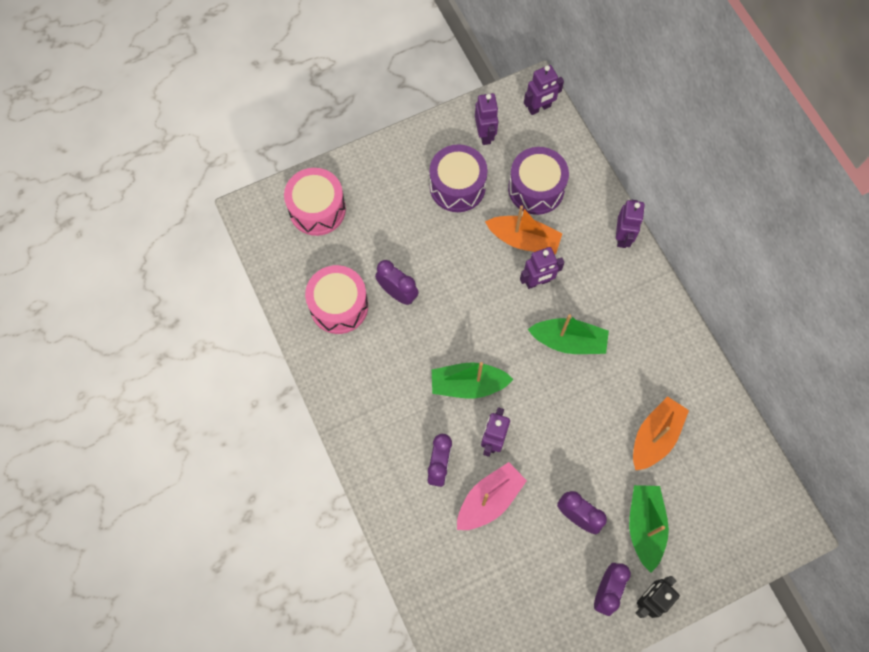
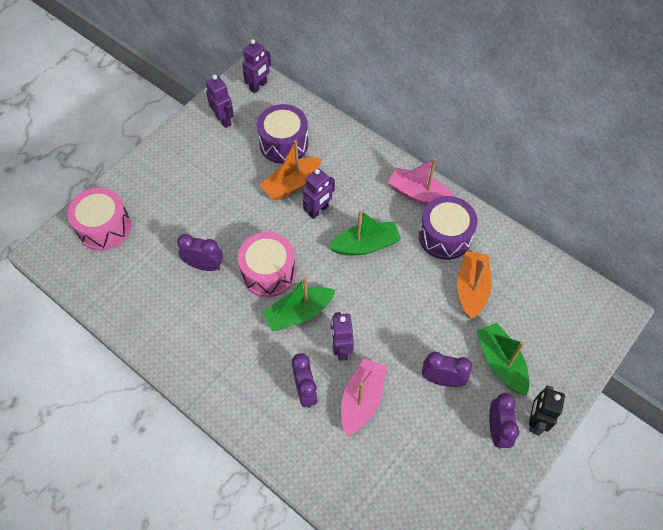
camera: 25 degrees left, 10 degrees down
pink drum [305,265,368,334] -> pink drum moved to [238,232,296,297]
purple drum [429,144,488,212] -> purple drum moved to [419,196,478,260]
orange boat [485,205,562,254] -> orange boat turned 150 degrees clockwise [260,140,322,201]
purple robot [616,200,645,248] -> none
none -> pink boat [388,158,454,205]

